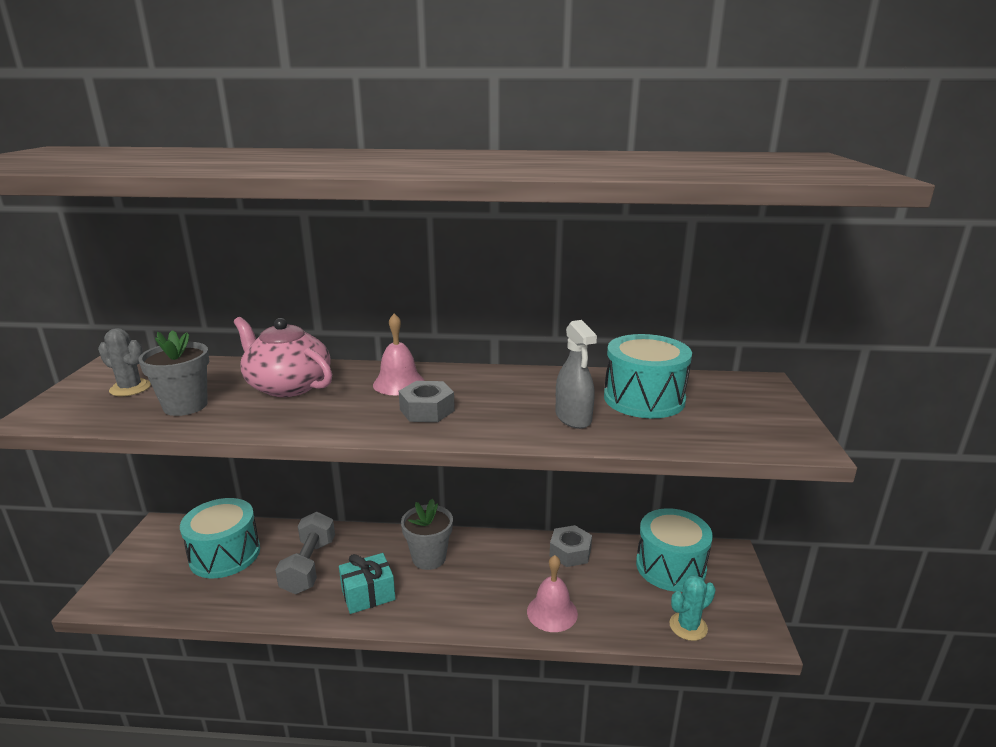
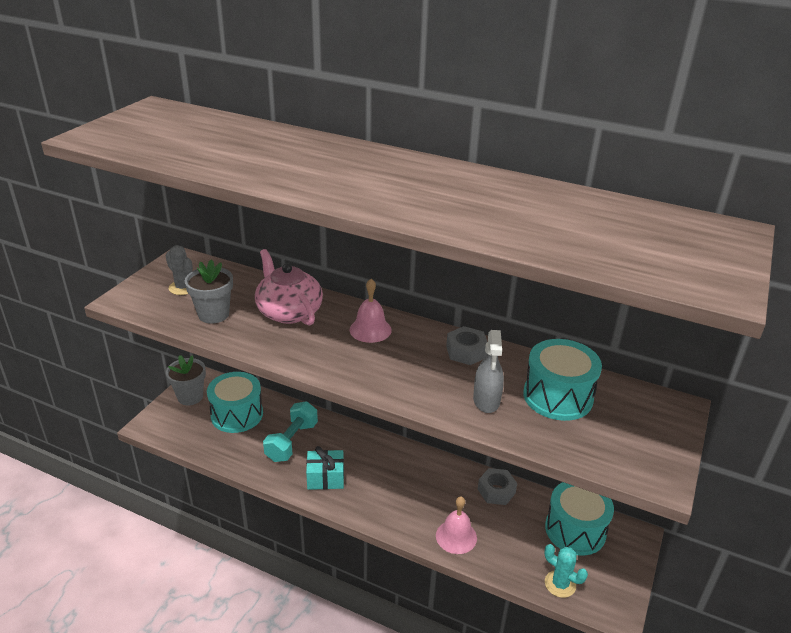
camera: 20 degrees right, 10 degrees up
grey dumbbell [275,512,335,594] -> turquoise dumbbell [263,401,318,462]
grey nut [399,381,455,422] -> grey nut moved to [446,326,487,365]
grey flower pot [401,499,453,570] -> grey flower pot moved to [166,355,206,405]
turquoise cactus [669,575,715,641] -> turquoise cactus turned 45 degrees clockwise [544,544,588,598]

